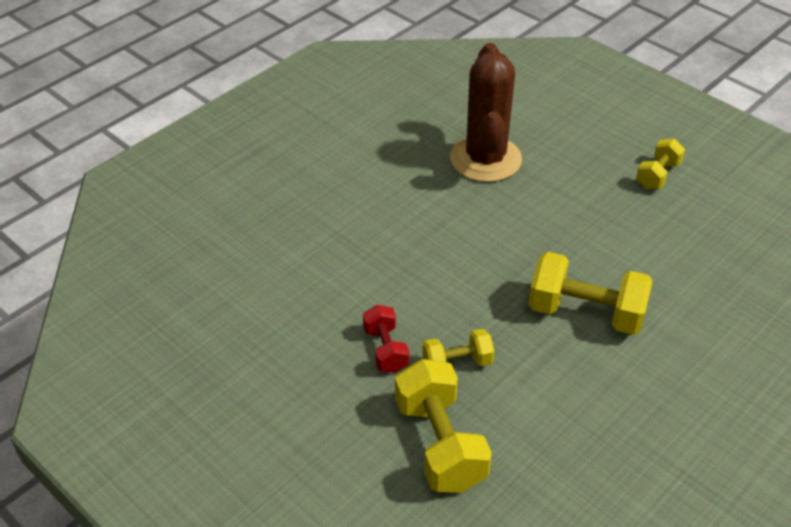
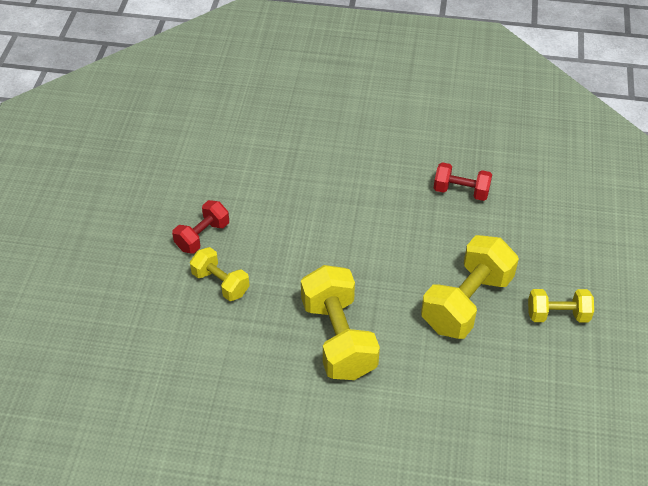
camera: 55 degrees right, 5 degrees up
yellow dumbbell [395,359,492,493] -> yellow dumbbell moved to [421,235,519,339]
brown cactus [450,43,522,182] -> red dumbbell [434,162,492,201]

